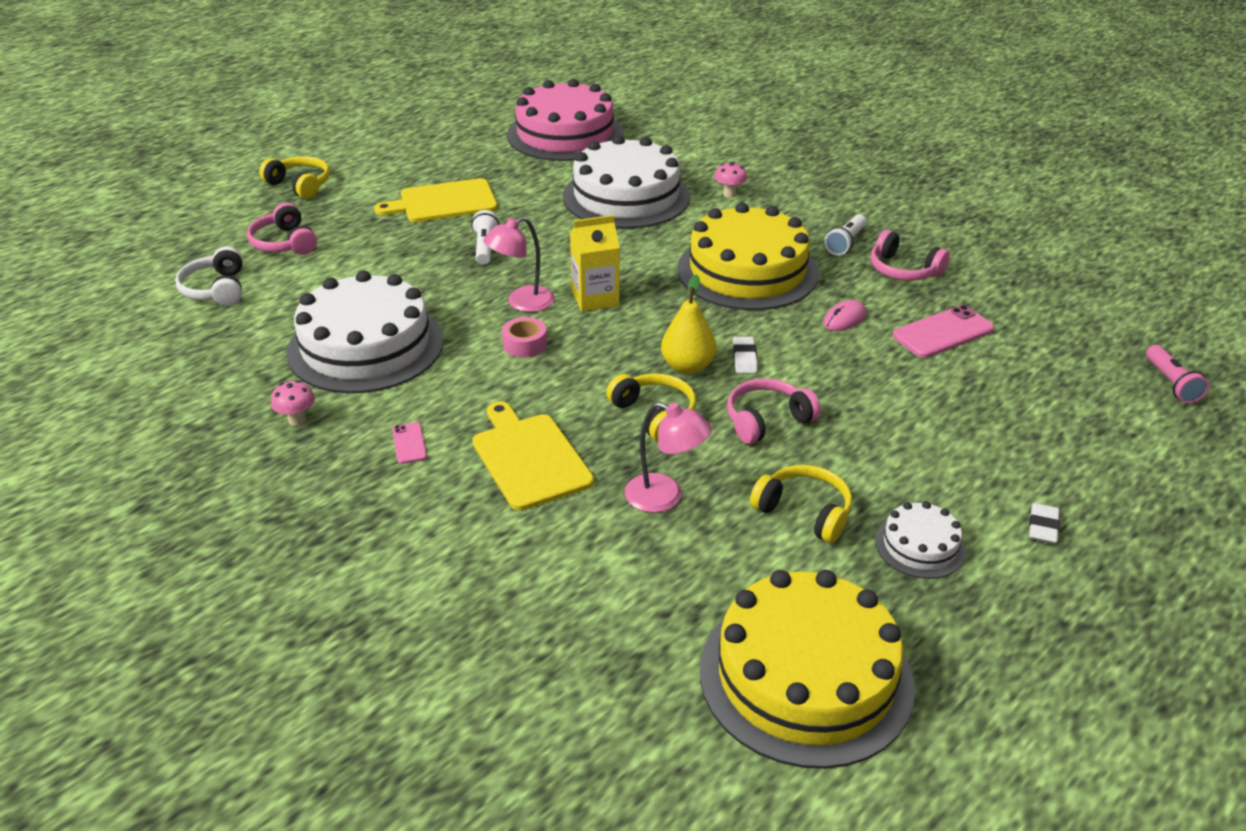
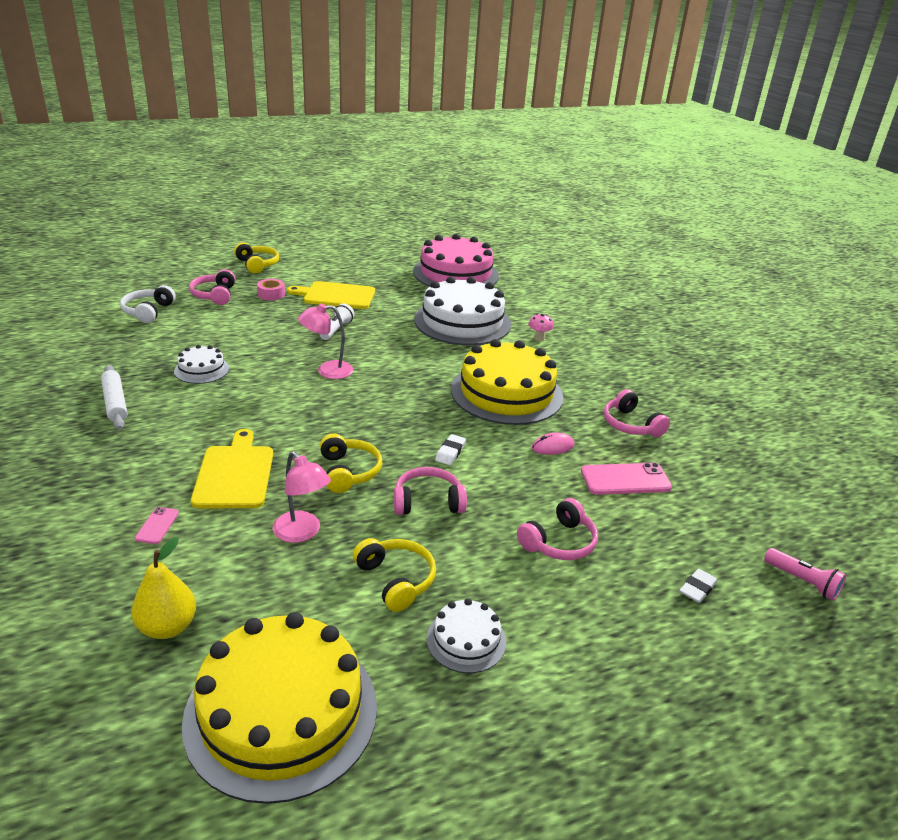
camera: 20 degrees right, 5 degrees down
pink mushroom [271,380,315,426] -> white rolling pin [101,365,127,430]
white cake [287,270,444,393] -> white cake [174,345,229,384], size x0.47
pink phone [392,422,427,464] -> pink phone moved to [135,507,179,544]
pink tape [502,317,547,358] -> pink tape moved to [257,279,285,300]
yellow carton [570,215,620,312] -> none
yellow pear [661,275,716,374] -> yellow pear moved to [131,537,196,639]
white flashlight [824,214,867,255] -> none
white eraser [1029,503,1060,544] -> white eraser moved to [680,569,718,603]
pink flashlight [1146,345,1209,404] -> pink flashlight turned 60 degrees counterclockwise [764,548,846,601]
none -> pink headphones [517,498,598,560]

